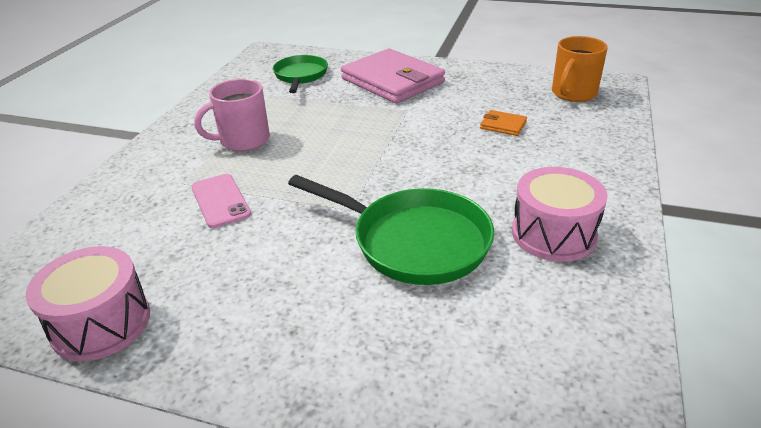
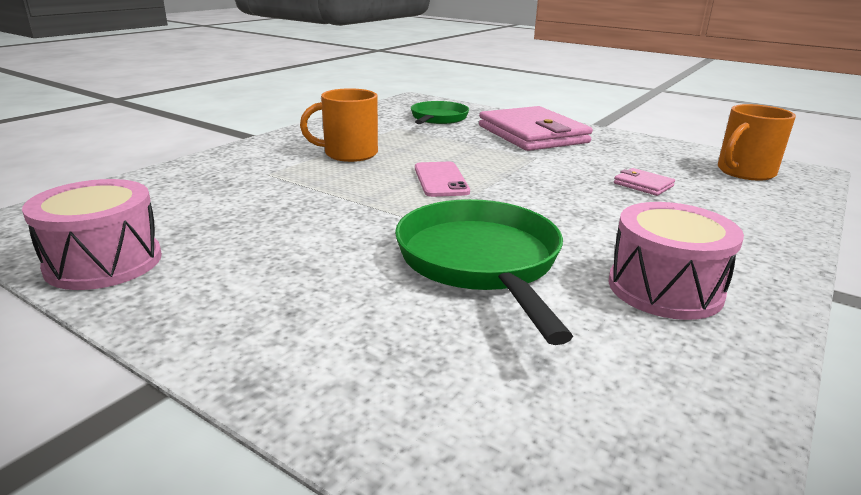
camera: 15 degrees right, 10 degrees down
pink phone [191,174,251,228] -> pink phone moved to [415,162,470,197]
pink mug [194,79,270,151] -> orange mug [300,88,378,162]
green pan [288,175,494,285] -> green pan turned 150 degrees counterclockwise [395,199,573,345]
orange wallet [480,110,527,136] -> pink wallet [614,168,675,196]

